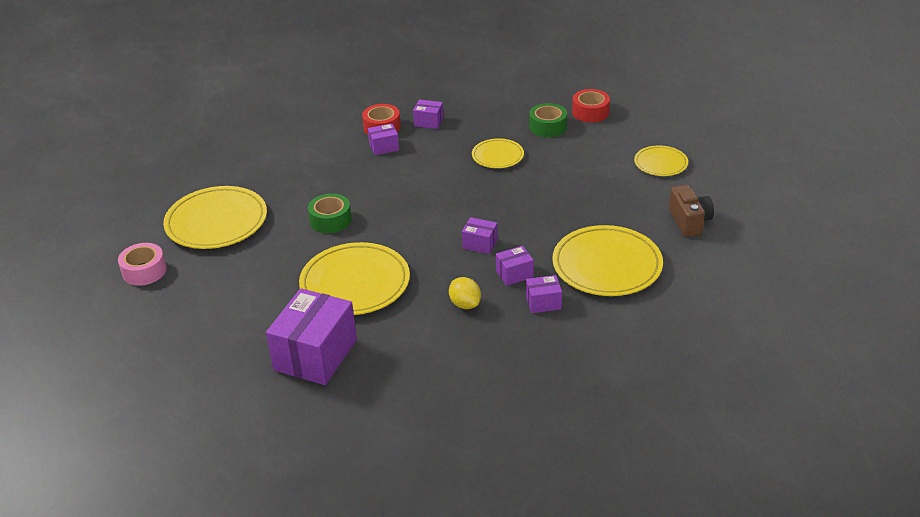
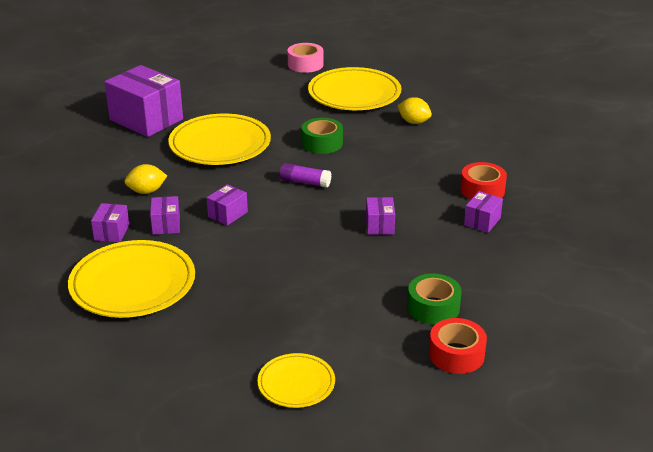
camera: 105 degrees right, 5 degrees down
purple box [368,123,399,155] -> purple box moved to [366,197,395,235]
yellow plate [472,138,524,168] -> none
brown camera [669,185,714,237] -> none
none -> purple glue stick [279,163,331,188]
none -> yellow lemon [398,97,432,124]

